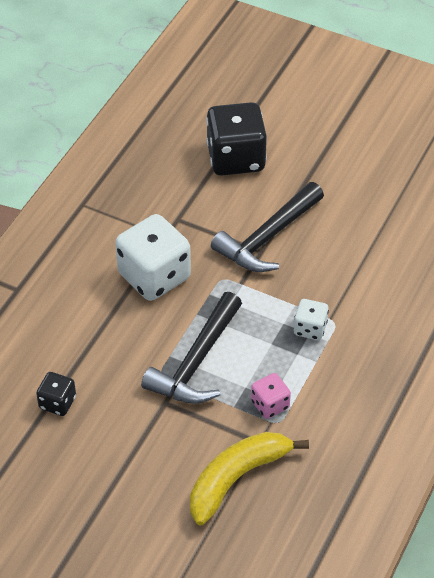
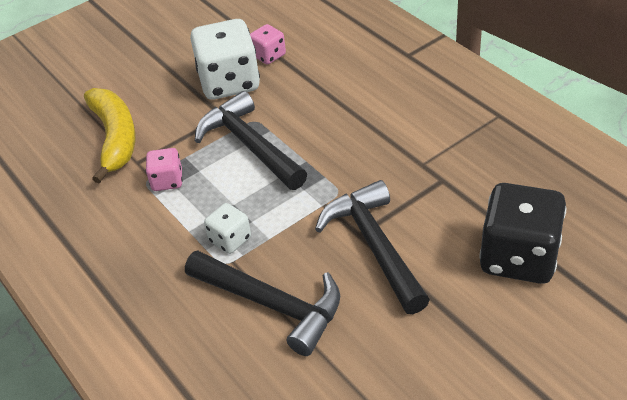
camera: 120 degrees right, 5 degrees down
black dice [36,372,76,416] -> pink dice [250,24,286,65]
white dice [115,214,191,301] -> white dice moved to [190,19,260,100]
none -> black hammer [185,250,340,356]

